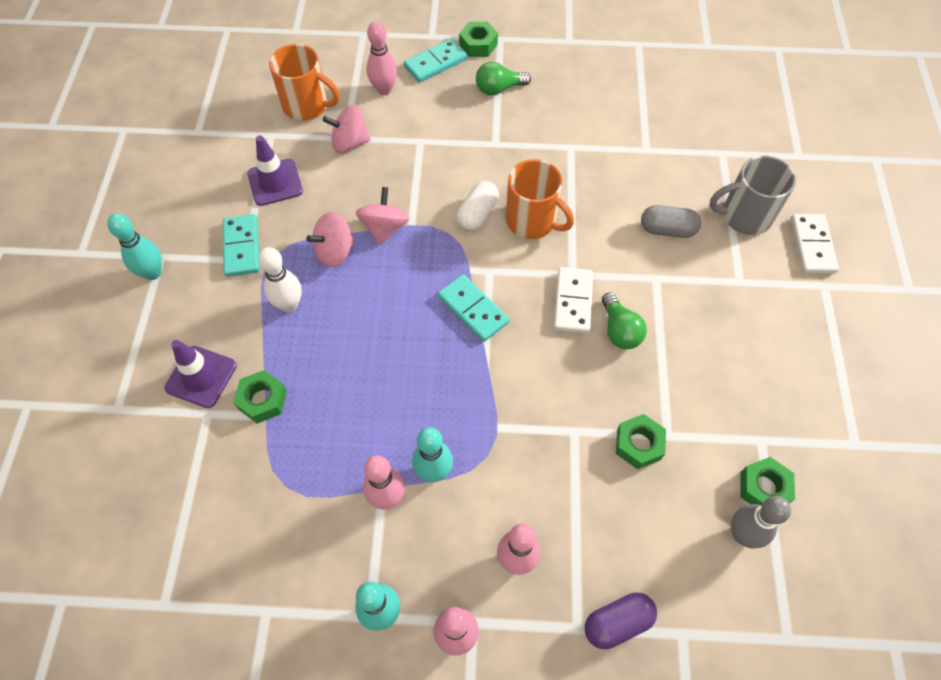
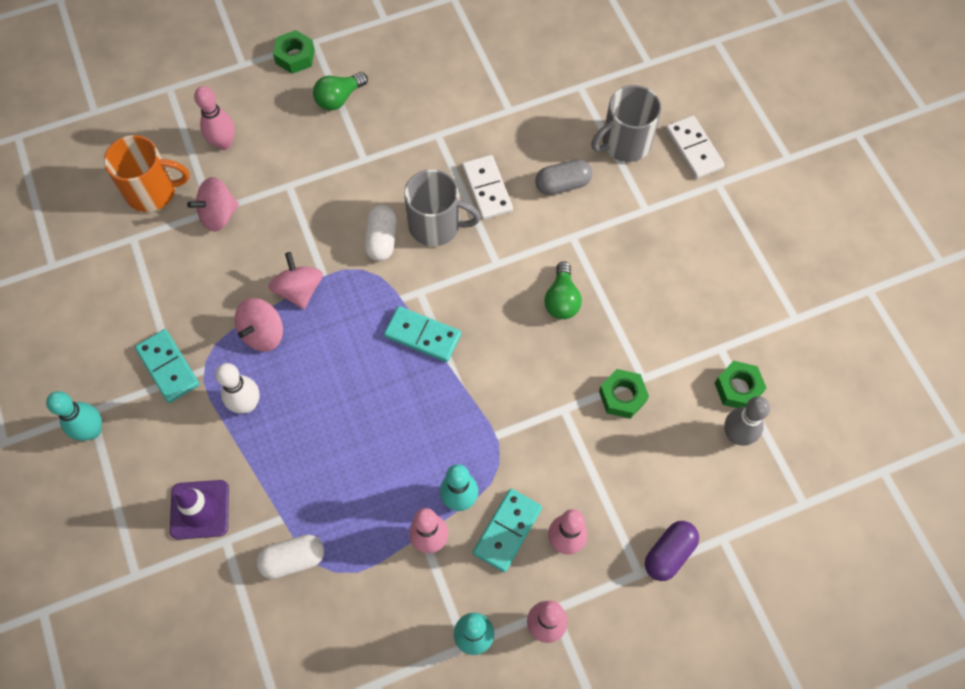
camera: 25 degrees left, 5 degrees up
green nut [233,370,287,424] -> none
purple traffic cone [247,136,303,206] -> none
turquoise domino [404,39,467,82] -> turquoise domino moved to [473,489,542,572]
orange mug [506,159,574,239] -> grey mug [404,169,481,246]
white domino [554,267,593,333] -> white domino moved to [462,155,513,220]
green light bulb [602,292,647,349] -> green light bulb turned 45 degrees clockwise [545,262,582,319]
none -> white capsule [256,535,324,579]

